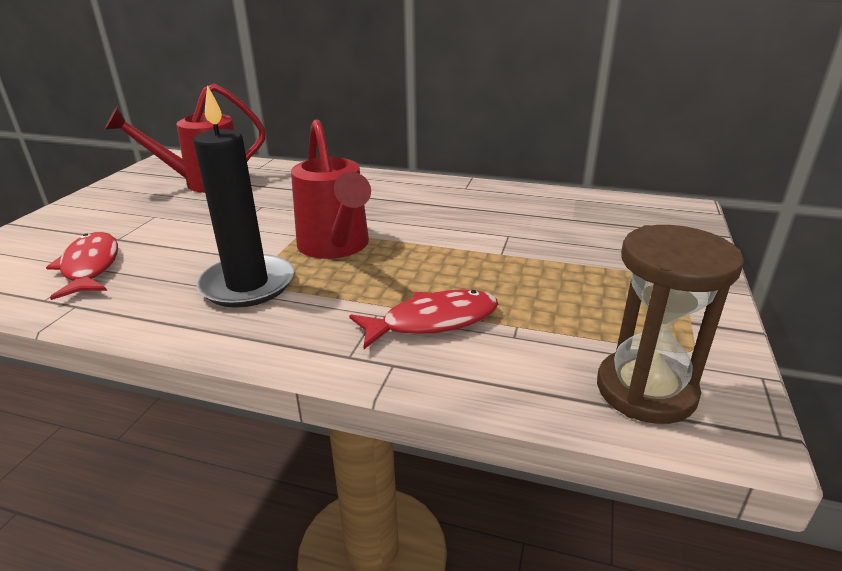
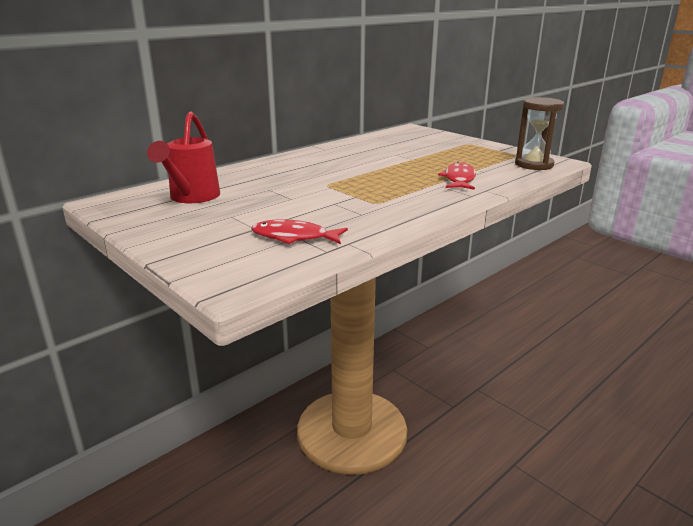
camera: 60 degrees left, 5 degrees down
black candle [194,85,294,308] -> none
red watering can [291,119,371,259] -> none

